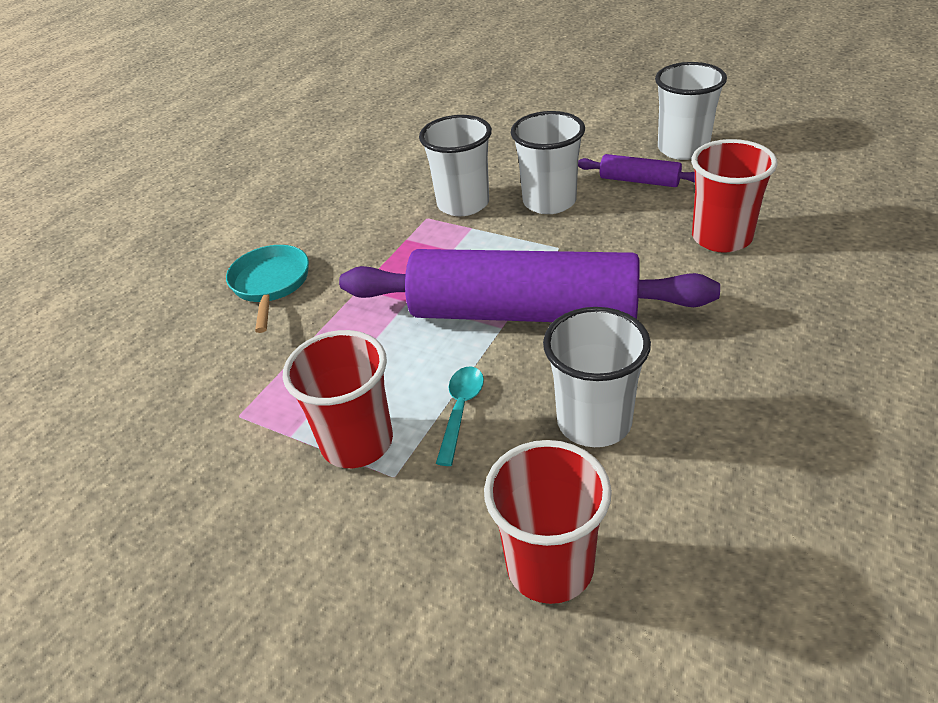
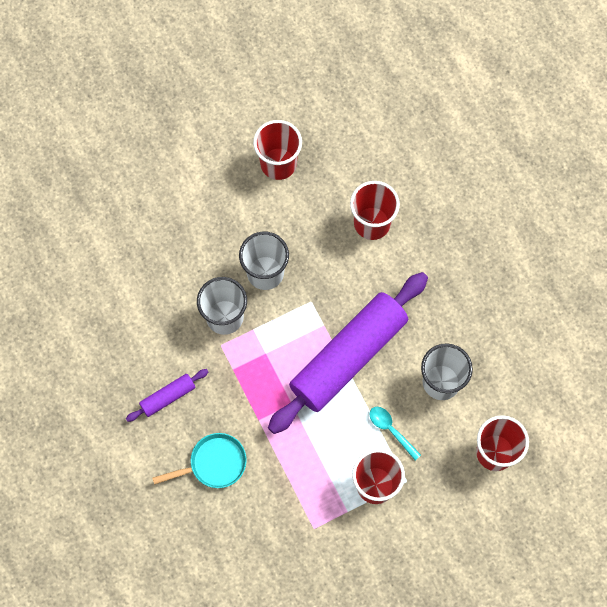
camera: 60 degrees left, 30 degrees up
turquoise pan [226,245,309,333] -> turquoise pan turned 135 degrees clockwise [152,433,247,488]
purple rolling pin [578,154,695,187] -> purple rolling pin moved to [126,369,208,422]
white cup [655,62,727,160] -> red cup [253,120,302,180]

